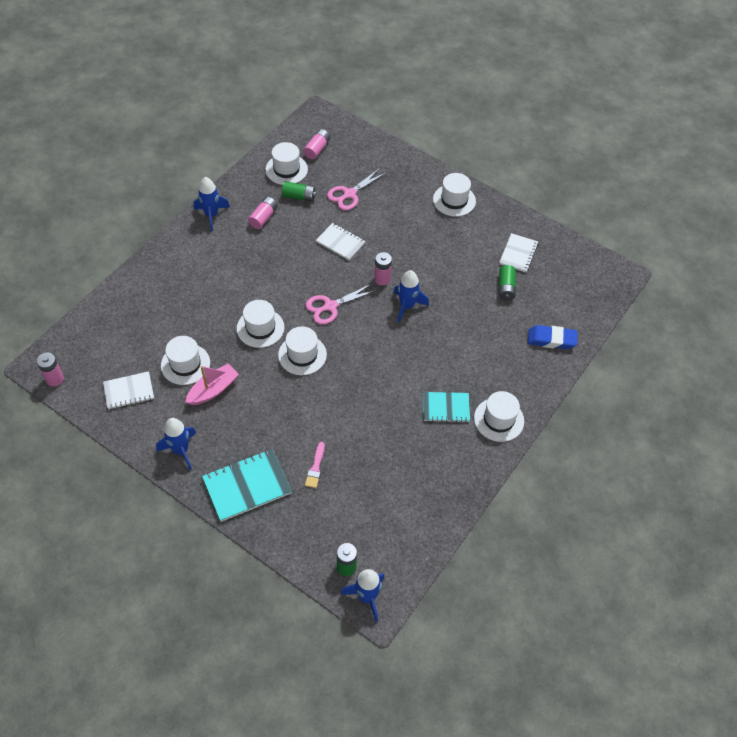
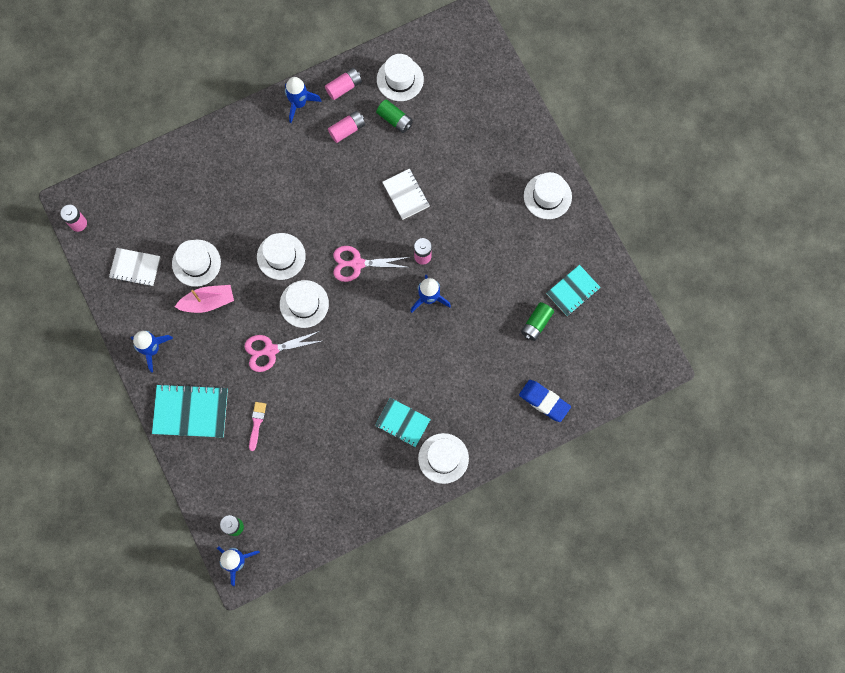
camera: 30 degrees right, 20 degrees up
pink battery [303,129,330,159] -> pink battery moved to [325,68,362,100]
pink brush [305,442,325,488] -> pink brush turned 150 degrees clockwise [249,402,266,451]
pink scissors [327,168,387,210] -> pink scissors moved to [244,331,322,372]
white notebook [499,233,538,272] -> turquoise notebook [547,265,601,316]

